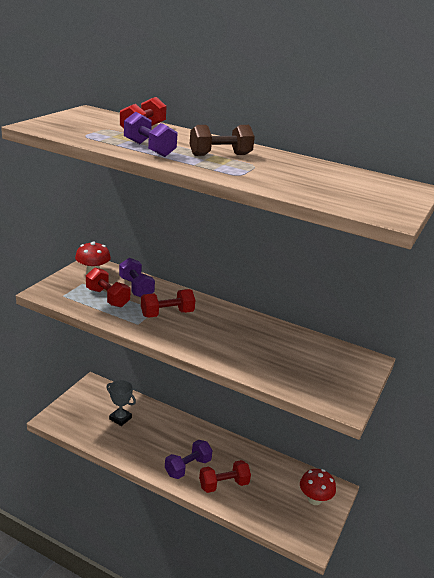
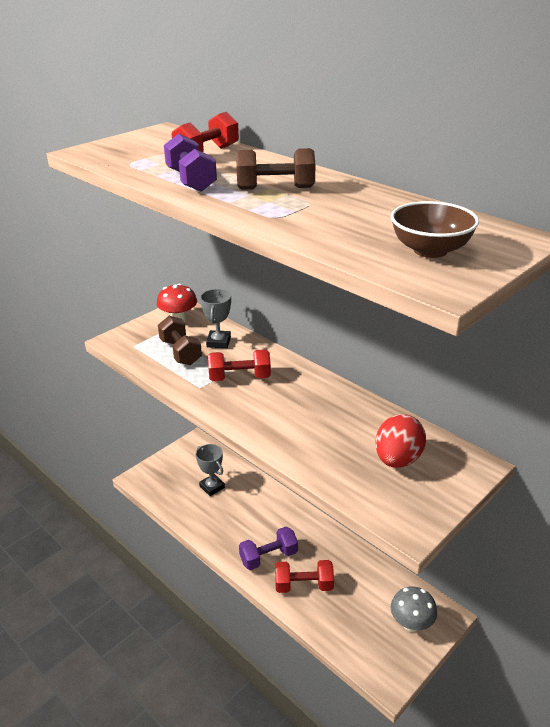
camera: 20 degrees right, 5 degrees up
red dumbbell [86,267,130,307] -> brown dumbbell [158,316,202,365]
purple dumbbell [119,257,155,297] -> grey trophy [200,289,231,348]
red mushroom [300,469,336,505] -> grey mushroom [391,587,437,632]
none -> red egg [375,414,426,468]
none -> brown bowl [391,201,479,258]

